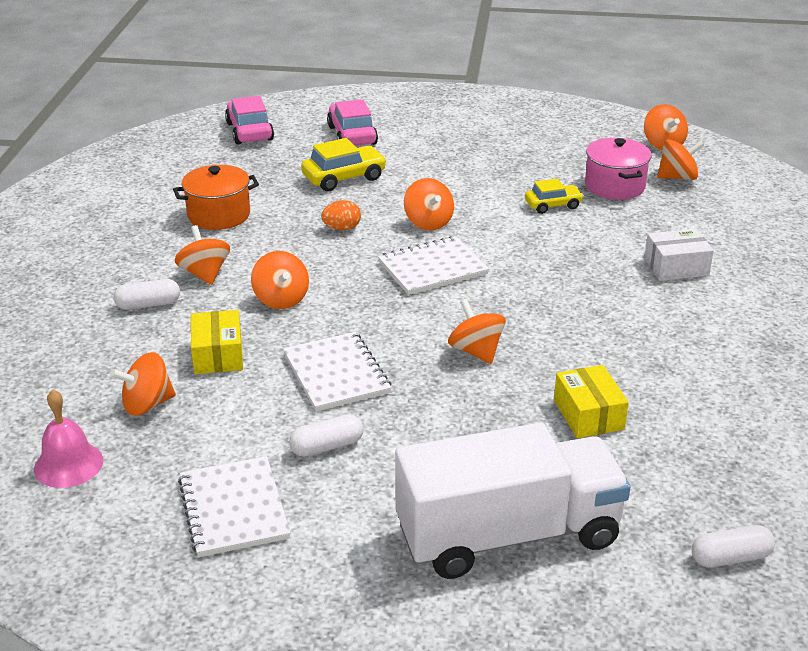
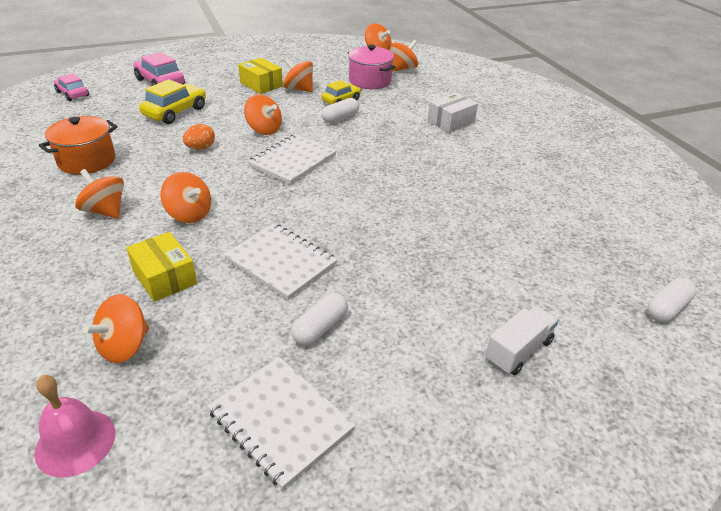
camera: 30 degrees left, 5 degrees up
white capsule [114,279,180,310] -> white capsule moved to [322,98,359,123]
pink car [225,96,274,144] -> pink car [54,73,89,101], size x0.66
white truck [395,423,630,579] -> white truck [485,306,559,375], size x0.43
orange spinning top [448,299,506,364] -> orange spinning top moved to [283,58,313,92]
yellow box [554,365,629,438] -> yellow box moved to [238,58,283,94]

